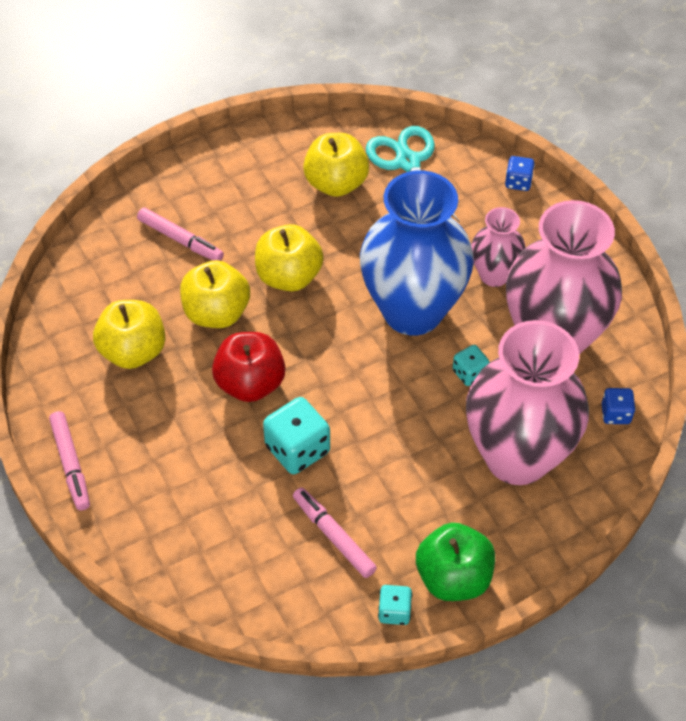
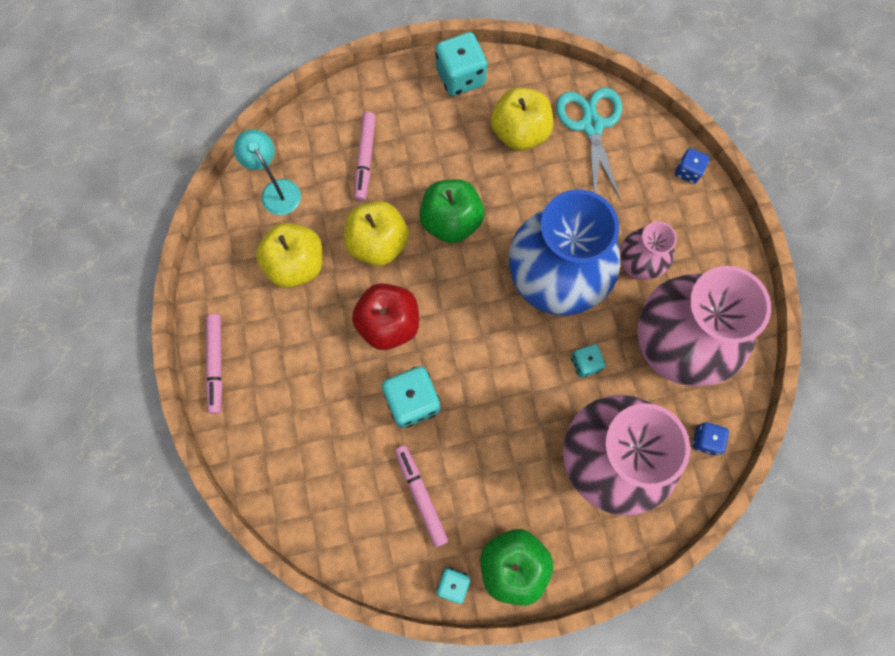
camera: 15 degrees right, 20 degrees up
pink marker [137,208,224,261] -> pink marker turned 45 degrees clockwise [354,112,376,201]
yellow apple [255,224,324,291] -> green apple [419,179,484,243]
none -> turquoise lamp [234,129,301,215]
none -> turquoise dice [435,32,487,96]

